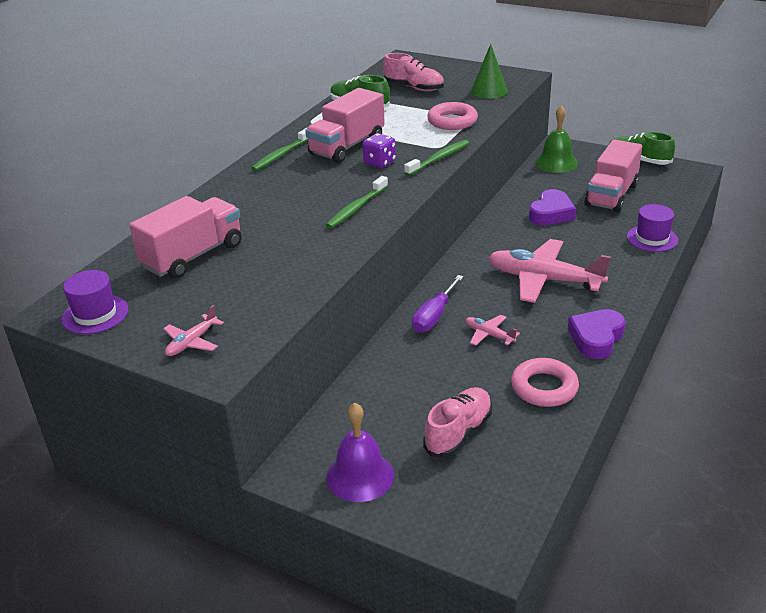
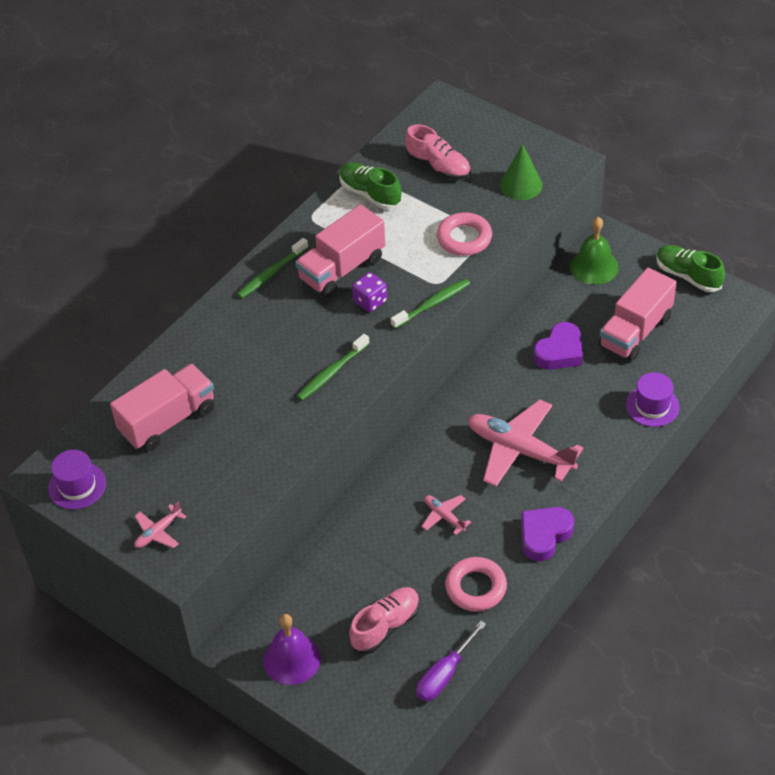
camera: 10 degrees right, 15 degrees up
purple screwdriver [412,275,464,333] -> purple screwdriver moved to [416,621,486,702]

